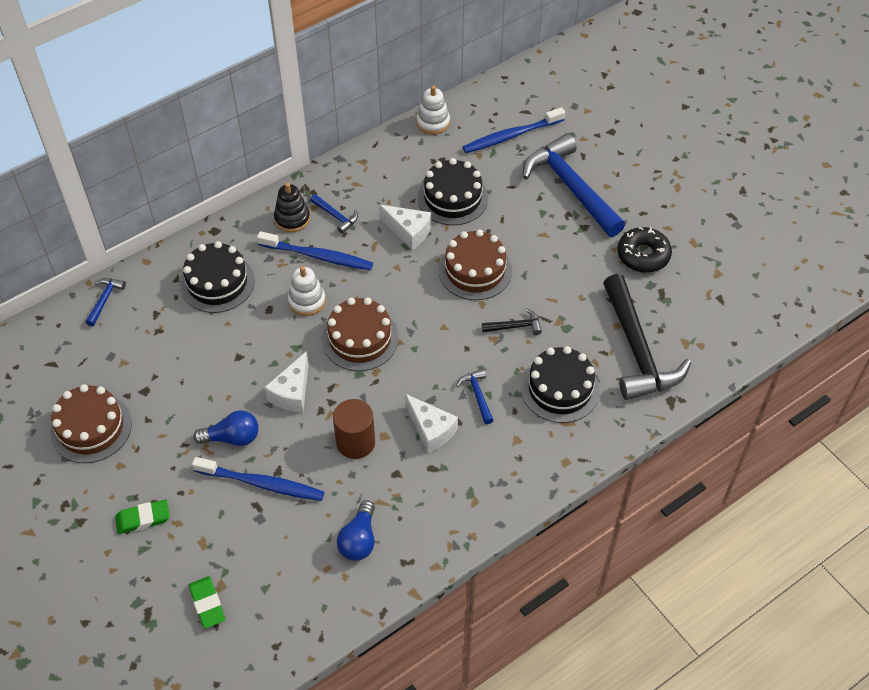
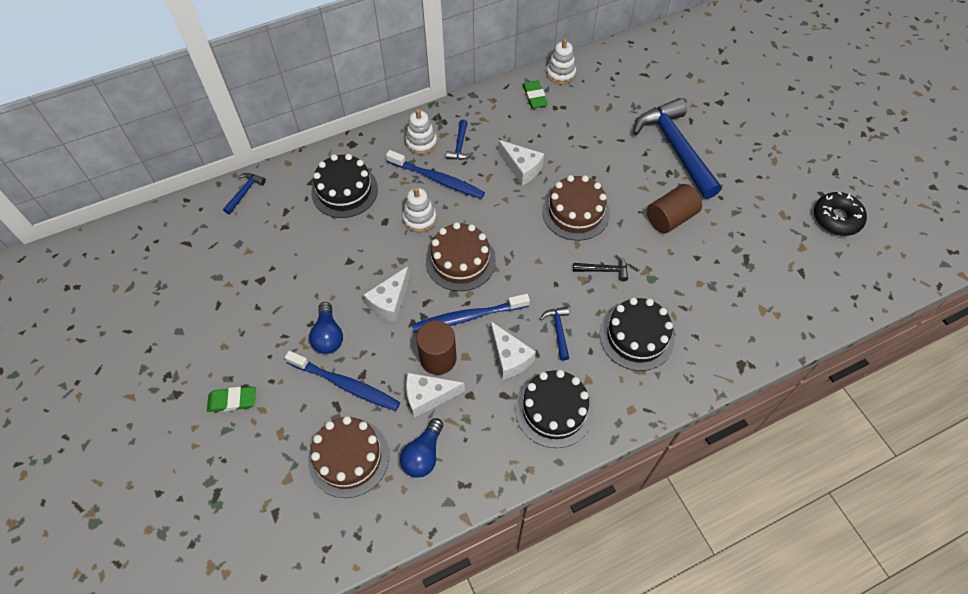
camera: 10 degrees right, 5 degrees up
brown cake [50,384,132,463] -> brown cake moved to [308,416,390,498]
green eraser [189,576,225,629] -> green eraser moved to [523,80,548,108]
blue light bulb [193,410,259,446] -> blue light bulb turned 75 degrees clockwise [309,302,343,354]
black stacking toy [274,183,310,232] -> white stacking toy [405,109,437,155]
blue hammer [310,194,358,234] -> blue hammer turned 45 degrees clockwise [446,119,473,160]
black cake [418,158,488,225] -> black cake moved to [515,370,594,448]
blue toothbrush [462,107,565,153] -> blue toothbrush moved to [412,294,530,332]
black hammer [603,274,691,400] -> none
black donut [617,227,672,273] -> black donut moved to [814,192,867,236]
none -> white cheese [406,373,465,418]
none -> brown cylinder [647,184,702,233]

